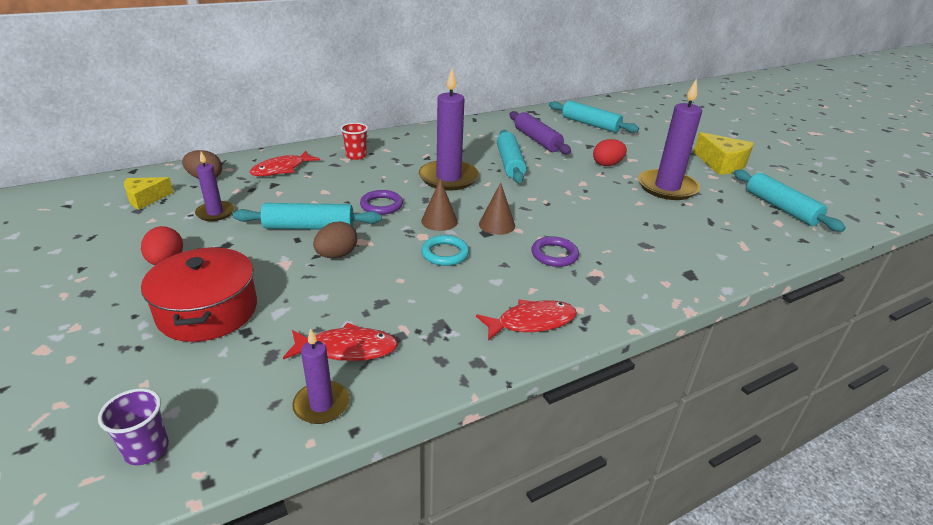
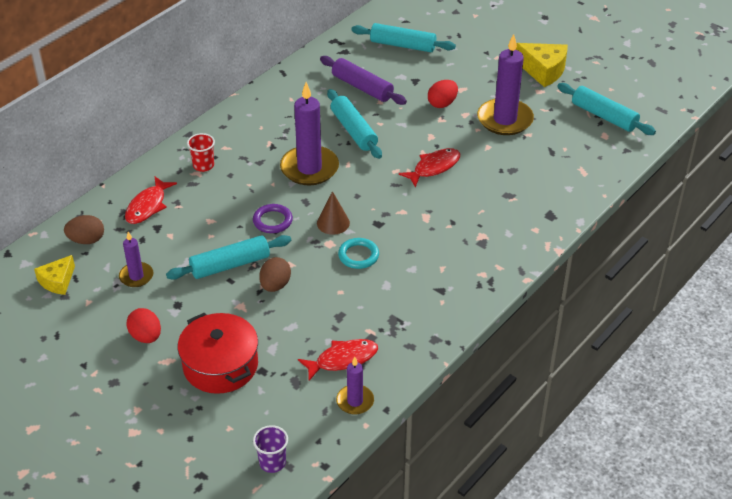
camera: 20 degrees left, 10 degrees up
red fish [476,300,577,341] -> red fish moved to [399,148,460,187]
brown cone [479,183,515,235] -> none
purple ring [532,236,579,267] -> none

